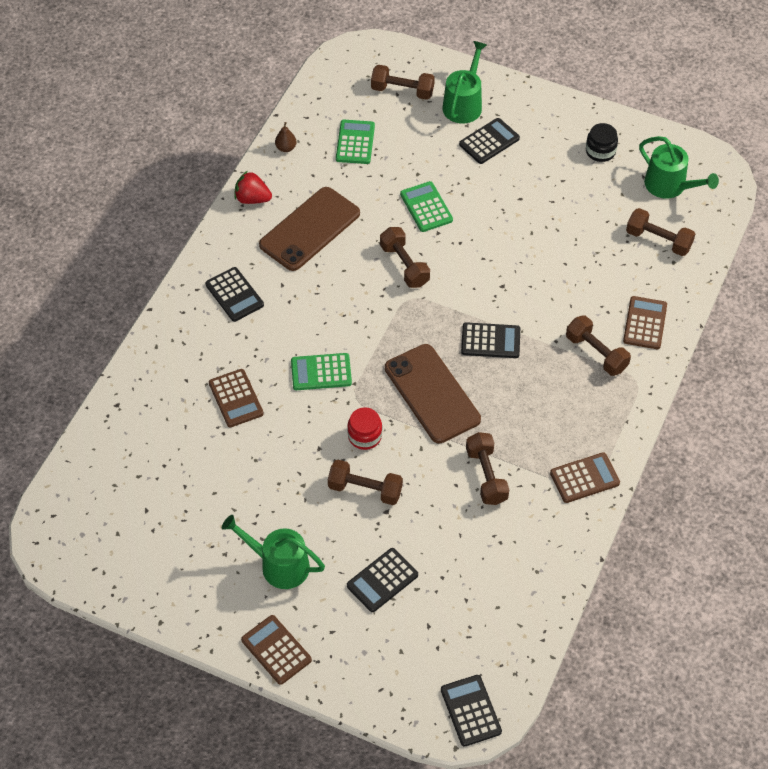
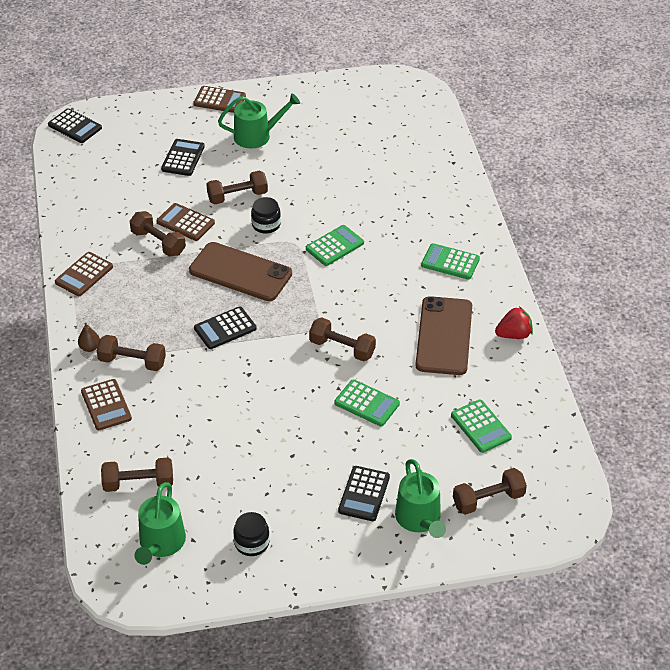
camera: 145 degrees right, 10 degrees down
black calculator [205,267,264,322] -> green calculator [421,243,480,280]
brown calculator [209,369,264,427] -> brown calculator moved to [156,203,215,241]
brown pear [275,122,297,152] -> brown pear moved to [78,323,100,352]
red jar [347,407,382,450] -> black jar [251,197,281,234]
green watering can [639,136,719,199] -> green watering can turned 90 degrees counterclockwise [135,482,186,565]

